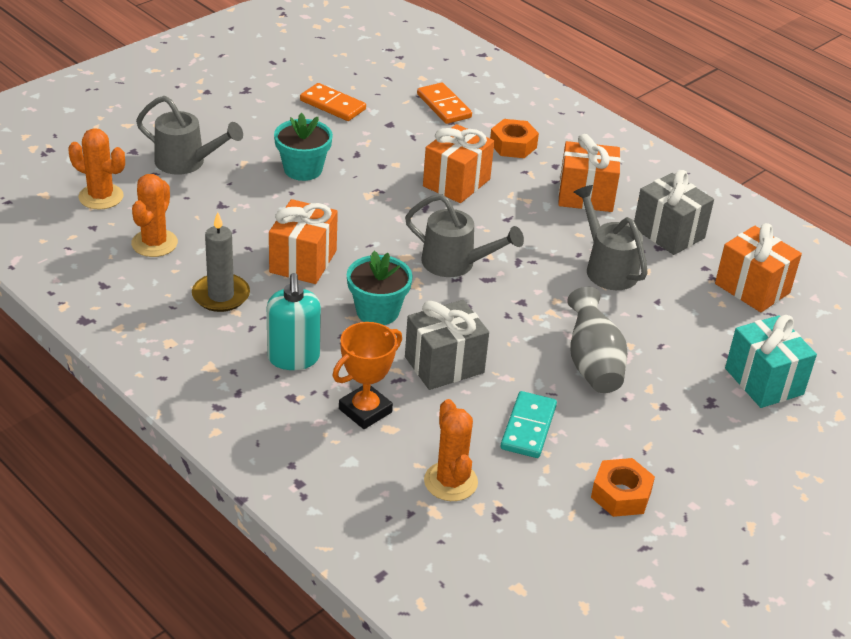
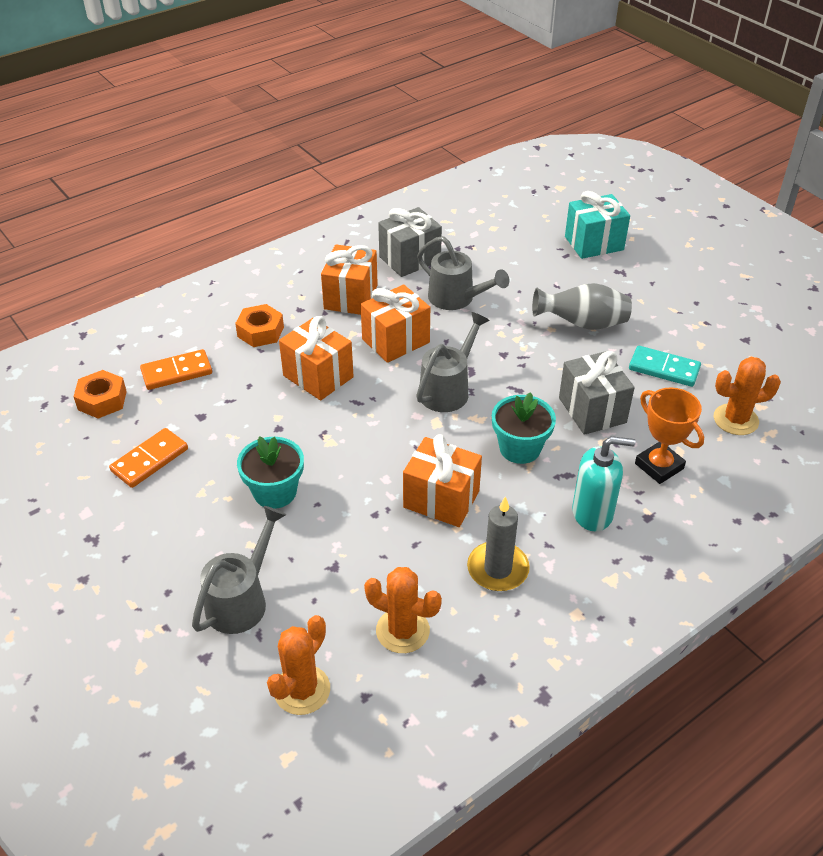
camera: 80 degrees left, 5 degrees up
grey watering can [574,185,648,290] -> grey watering can turned 120 degrees counterclockwise [417,236,509,310]
orange nut [591,458,655,517] -> orange nut moved to [73,370,127,418]
orange gift [715,223,802,312] -> orange gift moved to [361,285,430,363]

